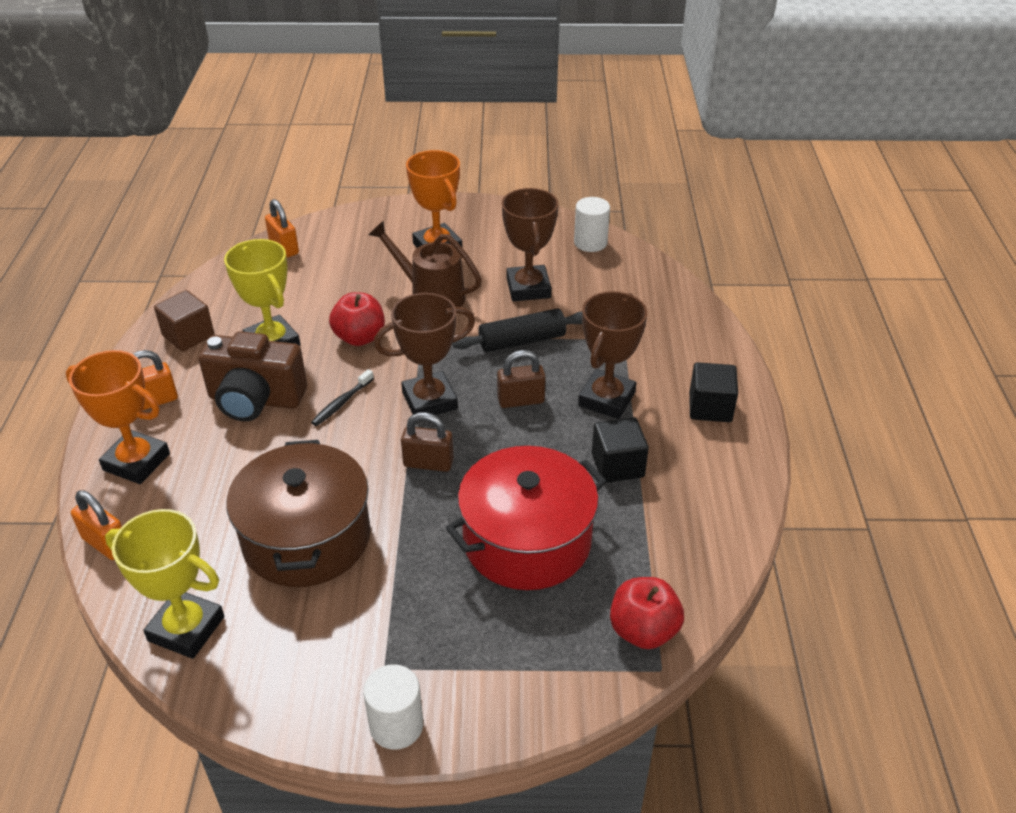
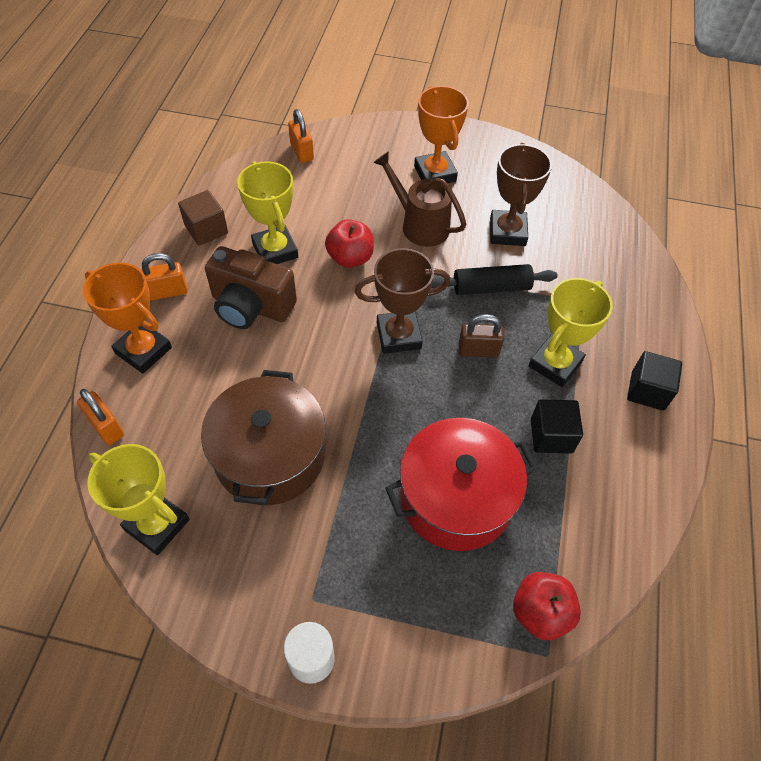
camera: 10 degrees right, 15 degrees up
black toothbrush [311,369,374,426] -> none
brown padlock [401,412,454,472] -> none
white cylinder [574,197,610,252] -> none
brown trophy [578,291,647,419] -> yellow trophy [528,278,613,387]

